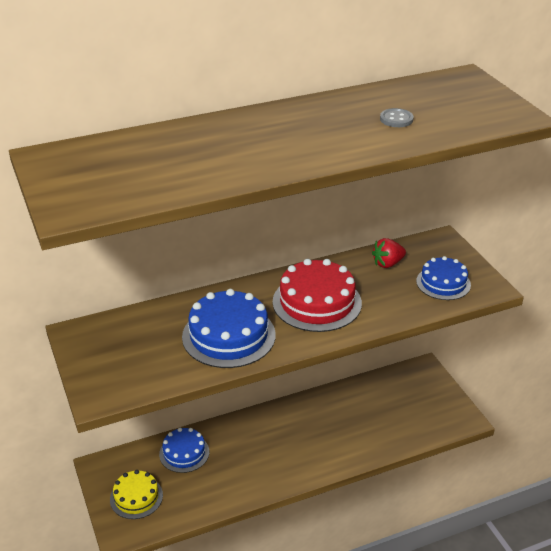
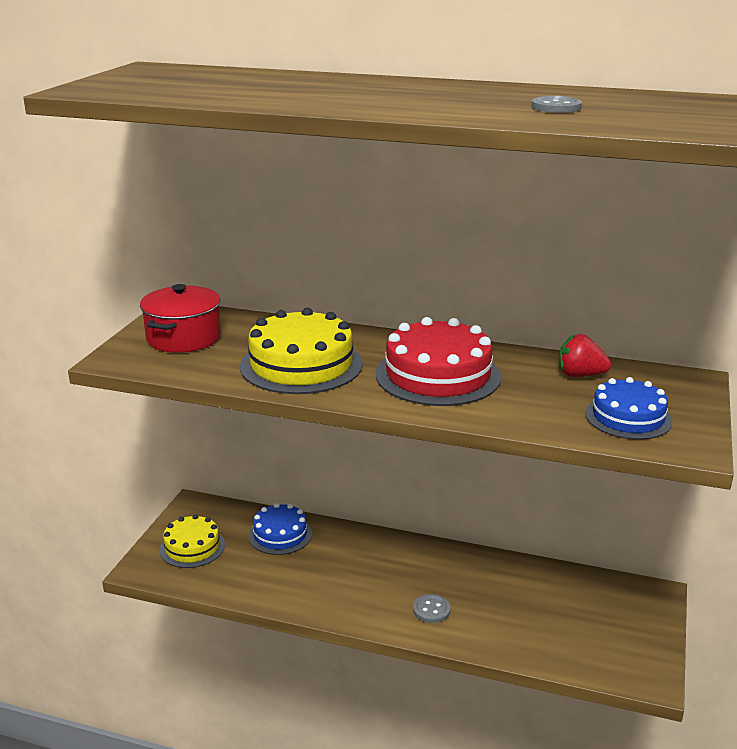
camera: 40 degrees right, 10 degrees down
blue cake [182,289,276,368] -> yellow cake [240,308,363,394]
none -> red pot [140,284,221,353]
none -> grey button [413,594,451,623]

